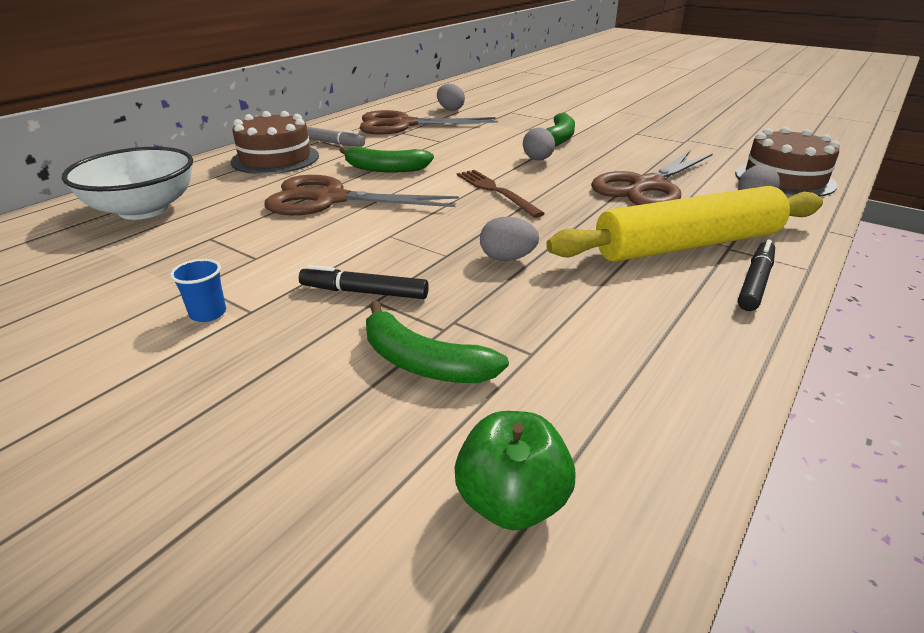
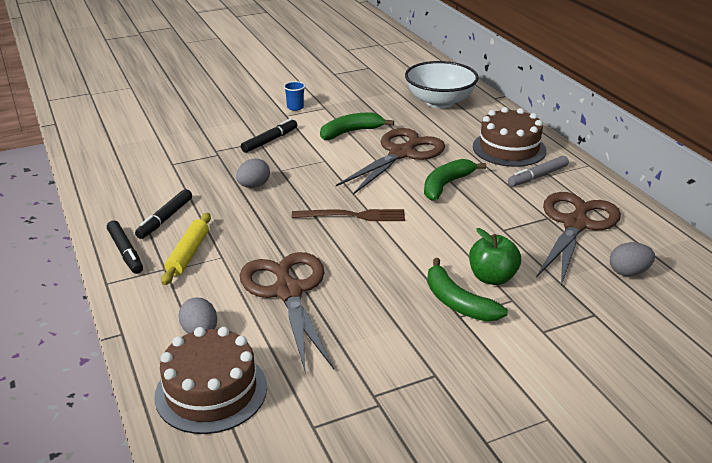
camera: 120 degrees right, 0 degrees up
green banana [366,301,509,383] -> green banana moved to [320,113,394,140]
green apple [455,411,576,530] -> green apple moved to [469,228,521,285]
grey egg [523,127,555,160] -> none
yellow rolling pin [546,186,823,262] -> yellow rolling pin [161,213,211,285], size x0.50
none -> black marker [135,189,192,239]

